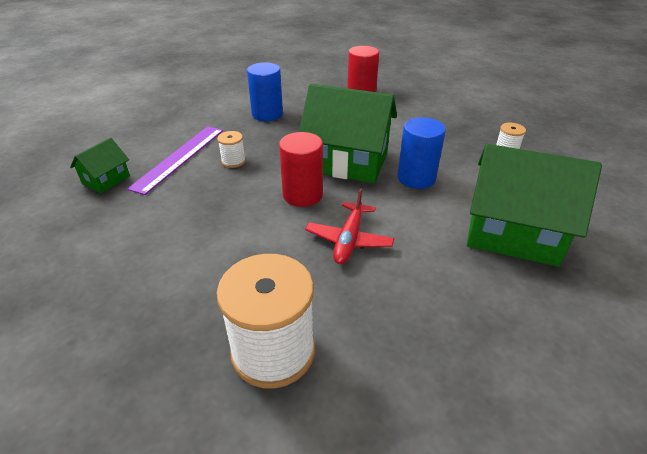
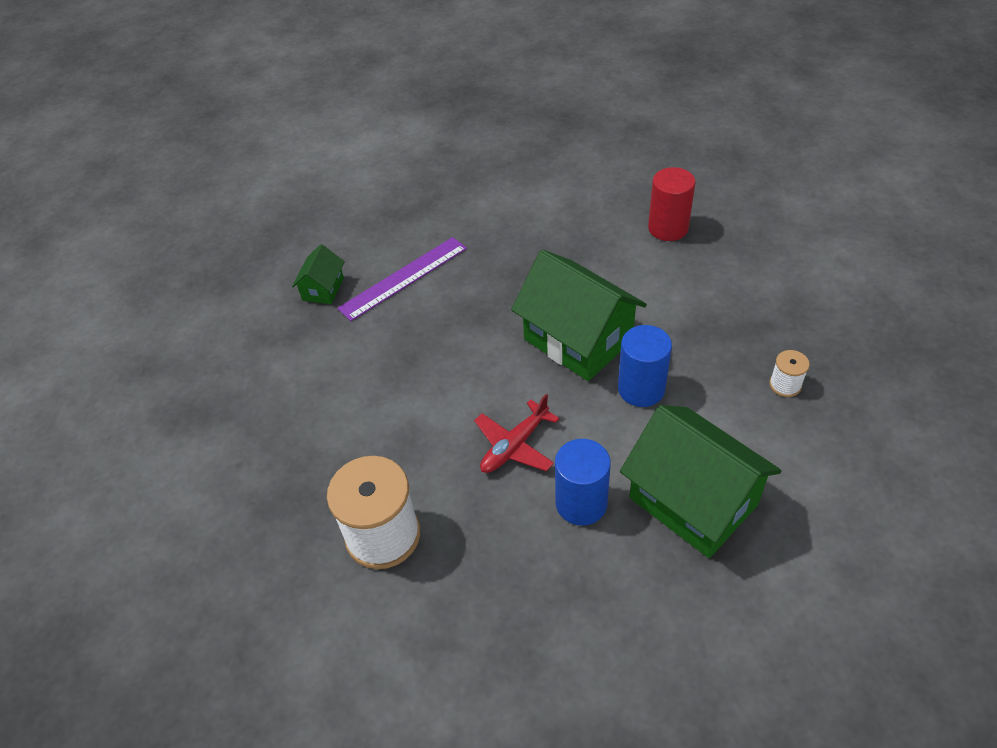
camera: 30 degrees right, 10 degrees up
green house [70,138,130,193] -> green house turned 45 degrees counterclockwise [292,244,345,304]
white spool [217,131,246,168] -> none
blue cylinder [247,62,283,121] -> blue cylinder moved to [555,439,611,526]
red cylinder [279,132,323,207] -> none

